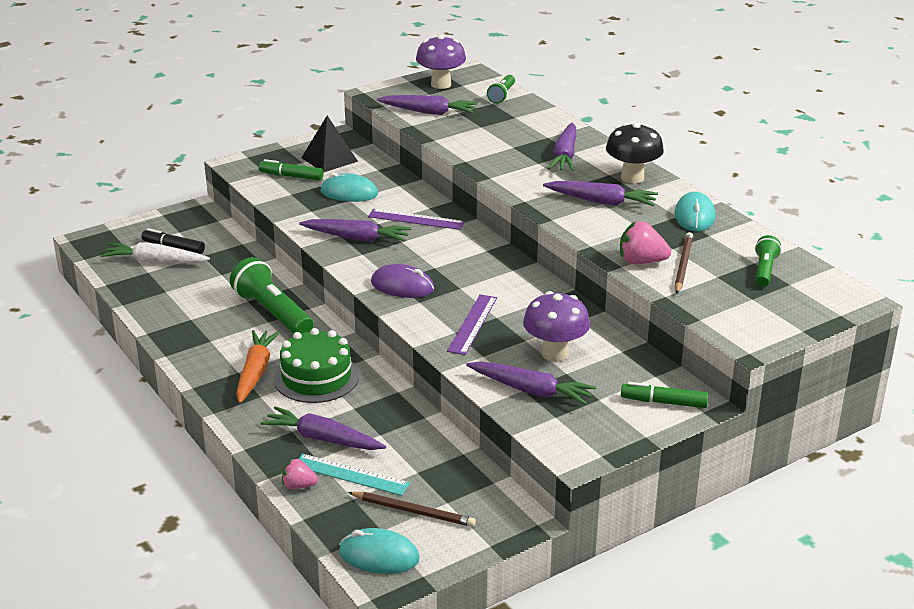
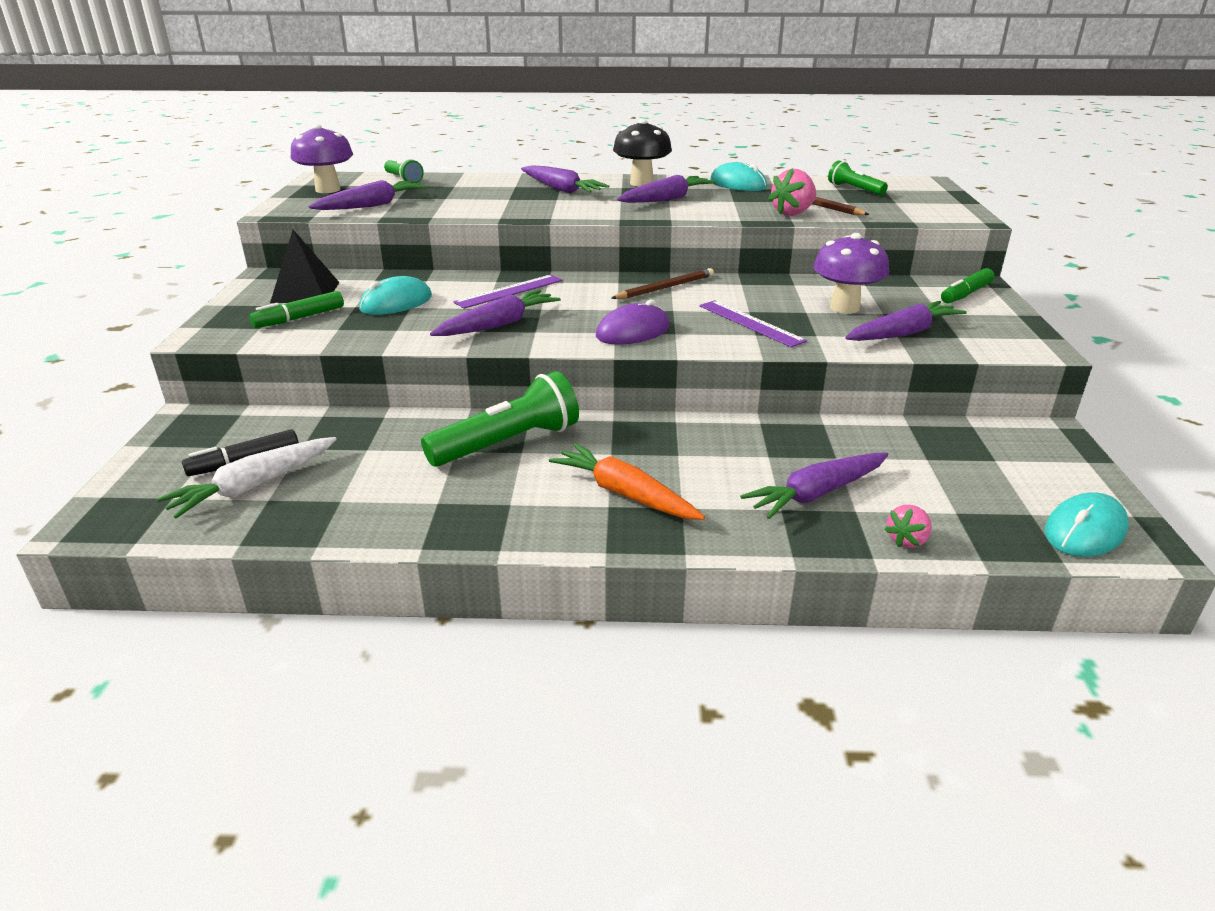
camera: 55 degrees left, 0 degrees up
green flashlight [230,257,314,334] -> green flashlight turned 150 degrees clockwise [421,371,579,467]
green cake [274,328,359,403] -> none
turquoise ruler [298,454,410,496] -> none
brown pencil [348,492,476,527] -> brown pencil moved to [611,268,714,299]

